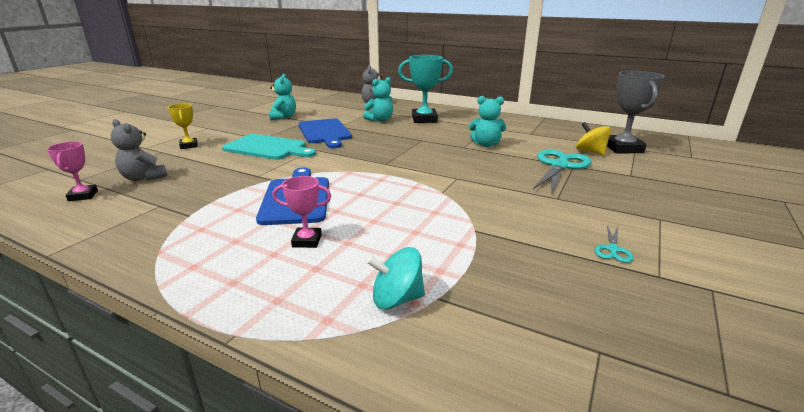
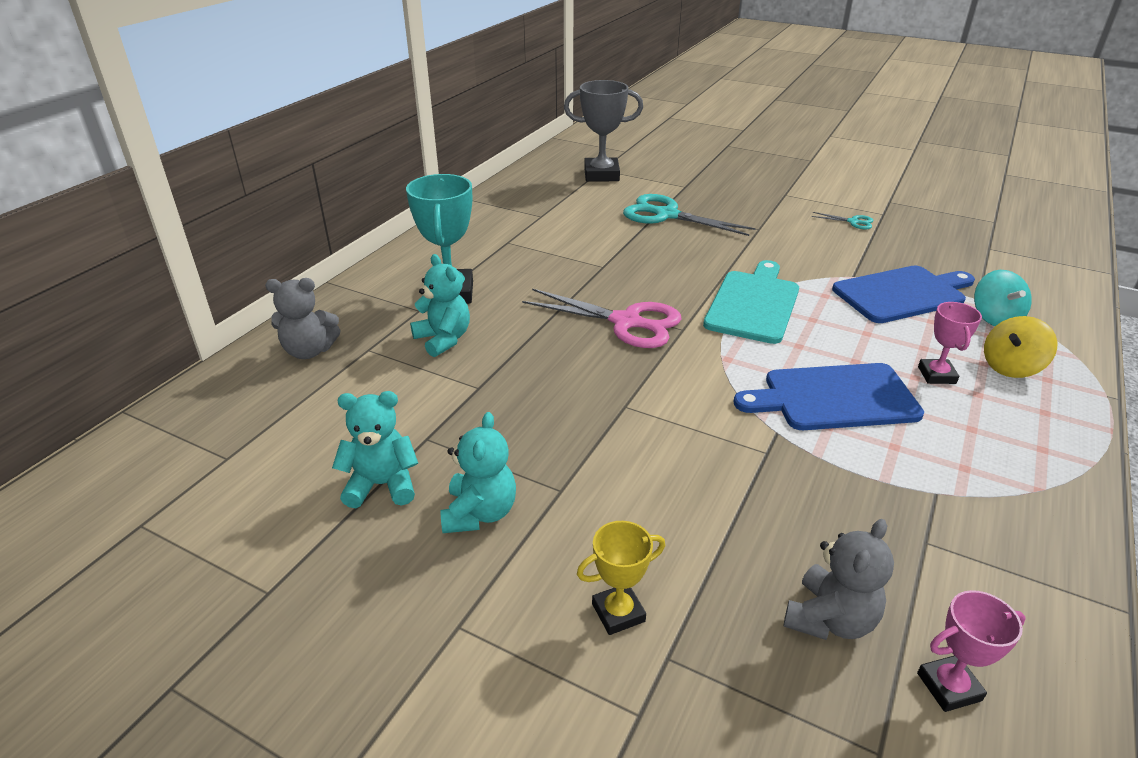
camera: 90 degrees left, 10 degrees up
turquoise cutting board [222,134,316,160] -> turquoise cutting board moved to [703,260,799,344]
blue cutting board [299,118,352,148] -> blue cutting board moved to [832,266,975,323]
turquoise teddy bear [469,96,506,147] -> turquoise teddy bear moved to [440,412,516,533]
yellow spinning top [576,122,611,155] -> yellow spinning top moved to [984,316,1057,378]
none -> pink scissors [522,289,681,348]

